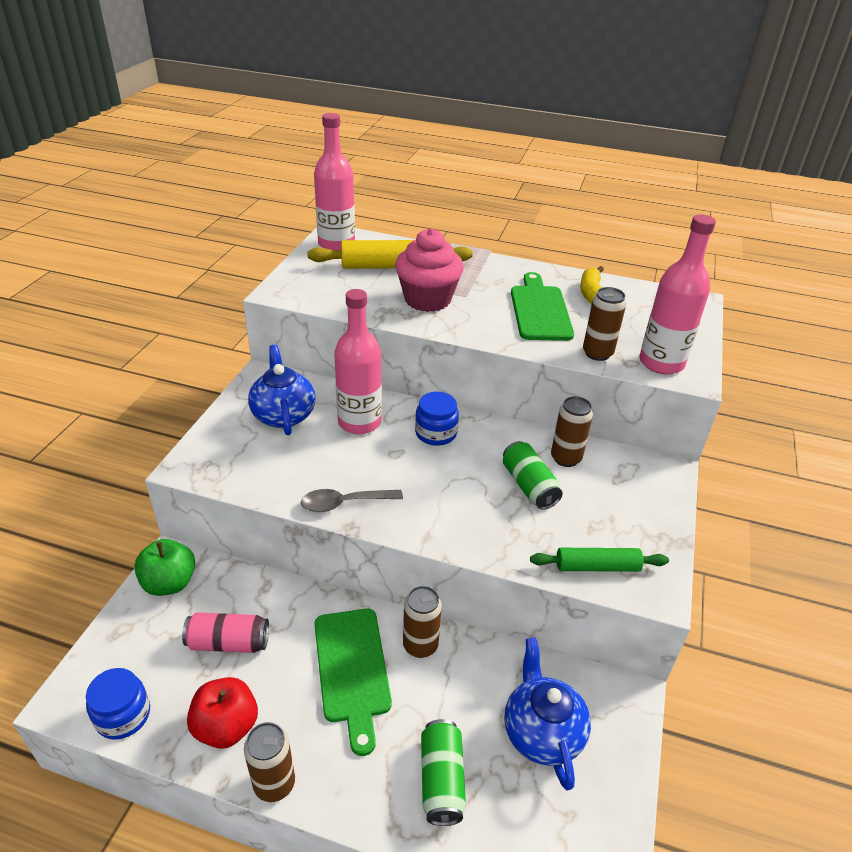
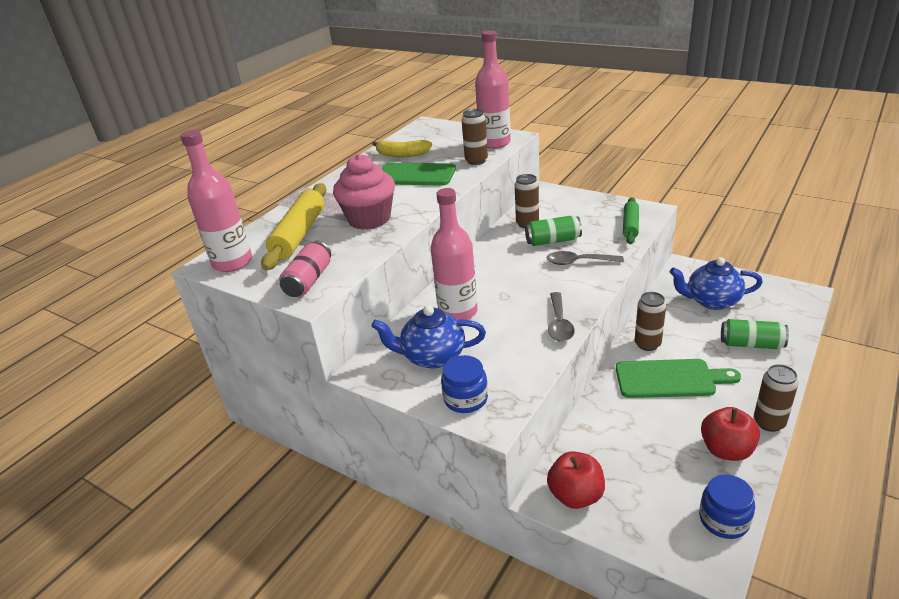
camera: 70 degrees left, 5 degrees down
green apple [134,539,195,596] -> red apple [547,451,605,509]
pink can [182,612,269,653] -> pink can moved to [279,241,331,297]
blue jar [415,392,459,446] -> blue jar moved to [441,355,488,413]
none -> grey spoon [546,251,624,265]

